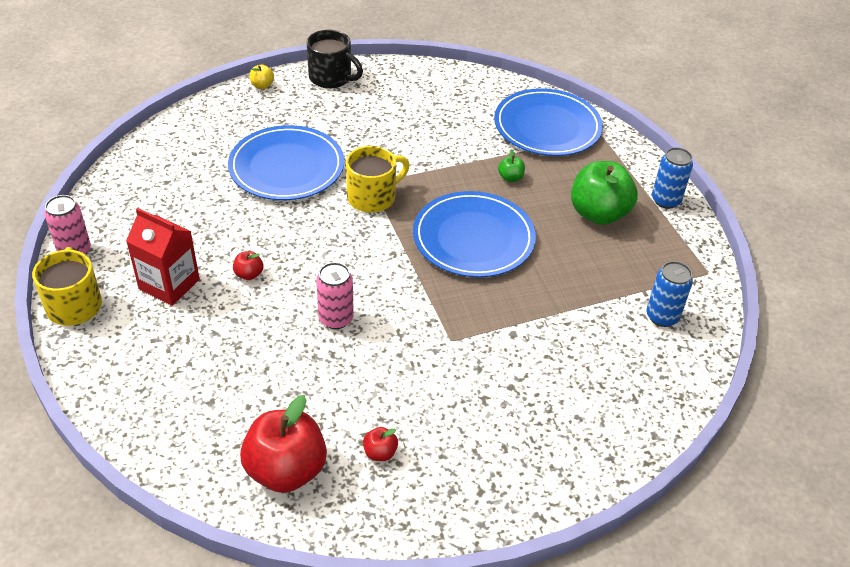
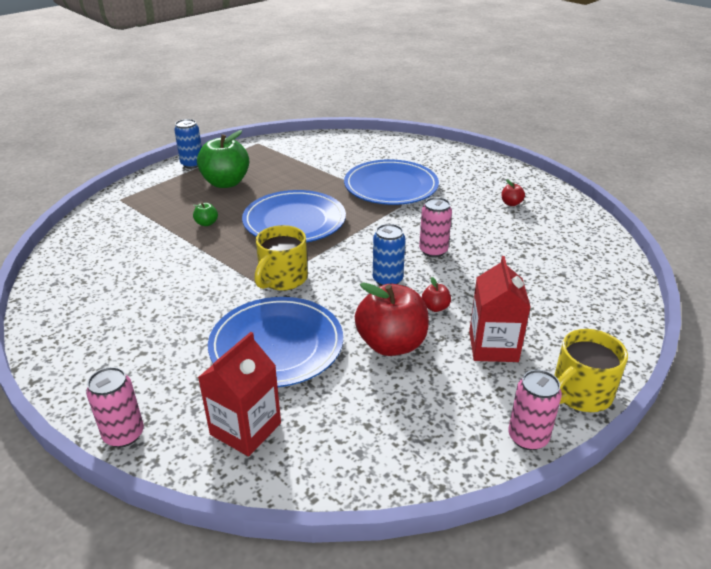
camera: 115 degrees left, 10 degrees down
red apple [240,395,327,493] -> red apple moved to [355,282,429,356]
yellow apple [249,65,274,89] -> pink can [86,367,144,447]
black mug [307,30,363,88] -> none
yellow mug [346,146,410,213] -> yellow mug turned 90 degrees counterclockwise [254,225,308,291]
blue plate [494,88,603,156] -> blue plate moved to [344,159,439,205]
blue can [646,261,693,327] -> blue can moved to [373,224,405,286]
none -> red carton [198,332,281,456]

